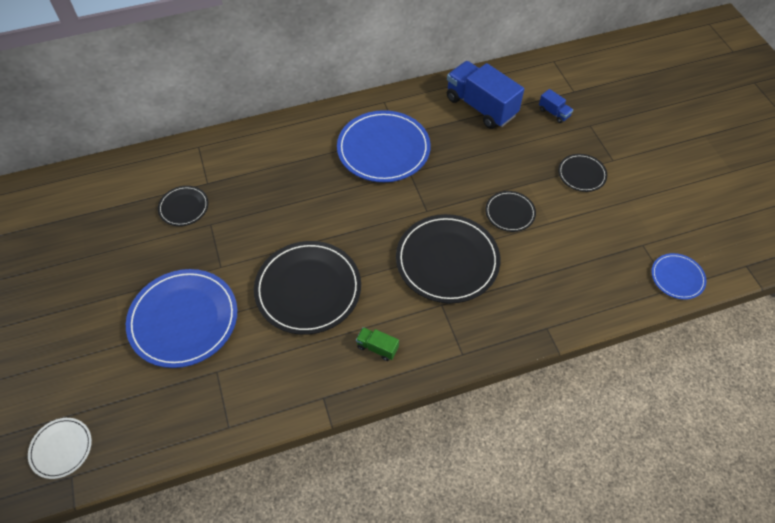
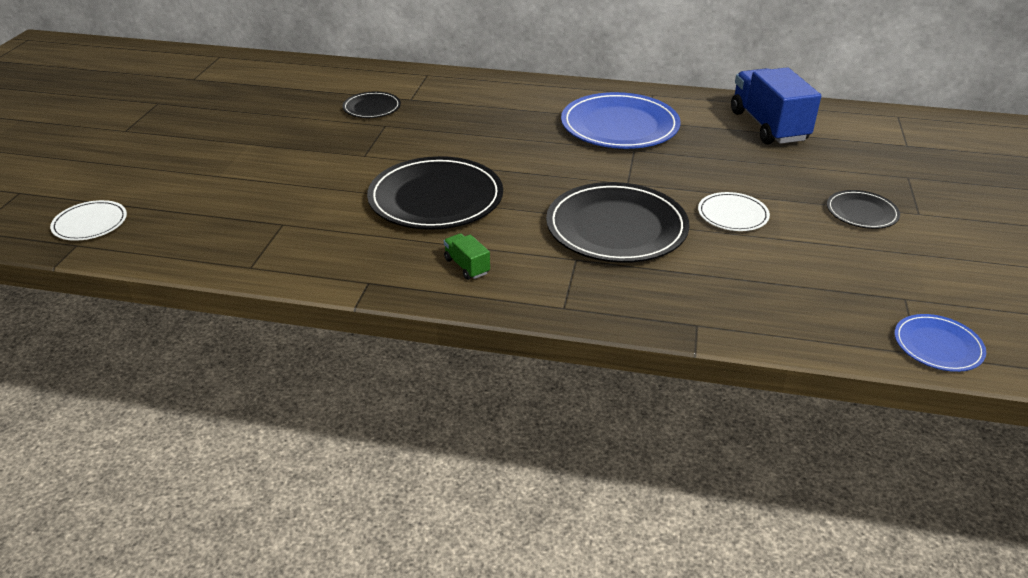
camera: 30 degrees right, 20 degrees down
blue plate [126,269,237,368] -> none
black plate [485,191,536,232] -> white plate [698,192,770,231]
blue truck [539,89,573,123] -> none

